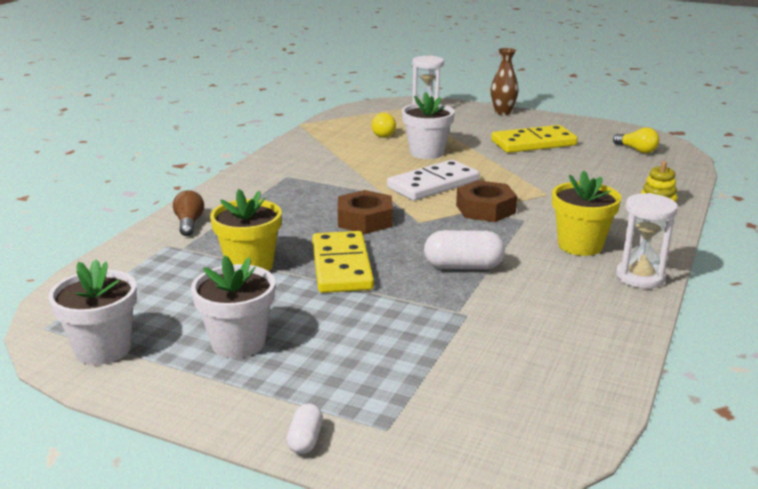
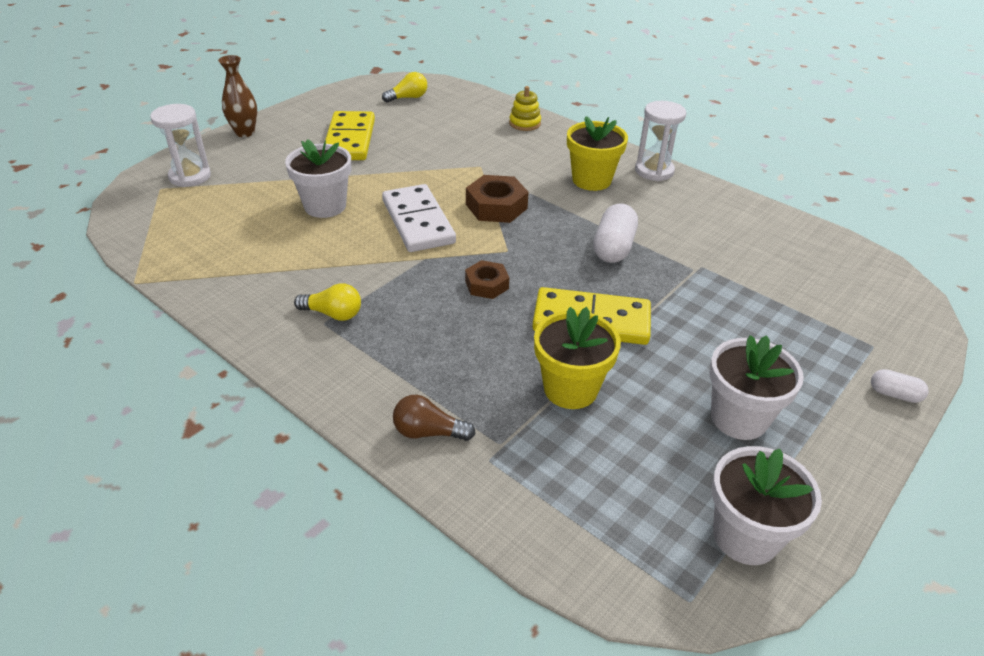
camera: 75 degrees left, 15 degrees up
brown nut [338,190,393,234] -> brown nut [465,260,509,299], size x0.64
yellow light bulb [372,113,396,138] -> yellow light bulb moved to [294,283,361,321]

